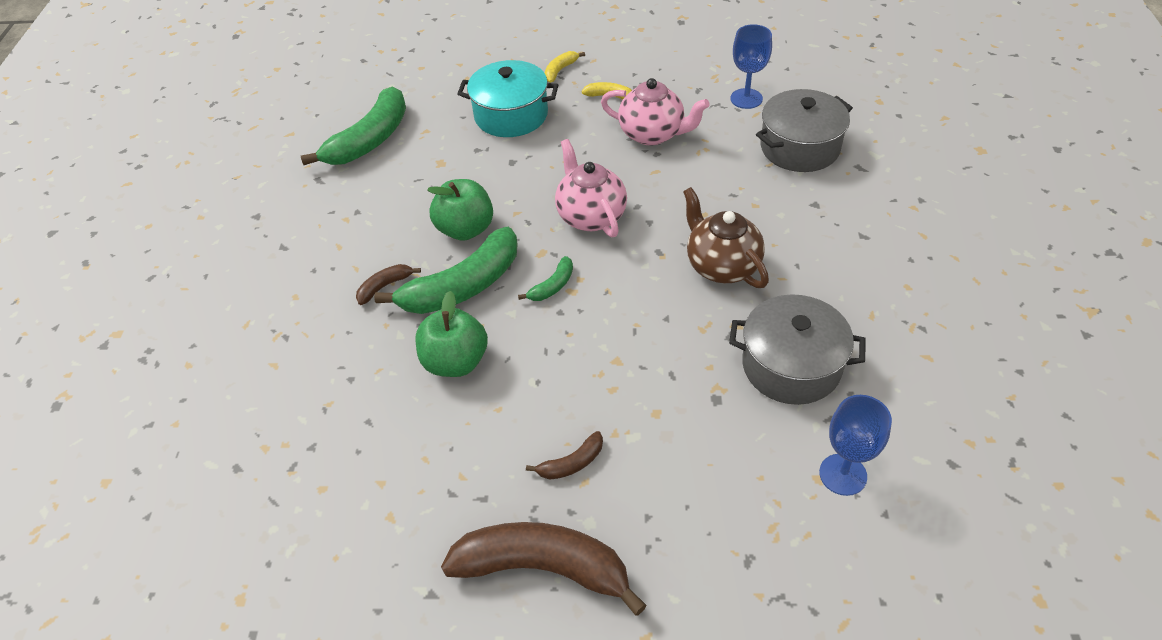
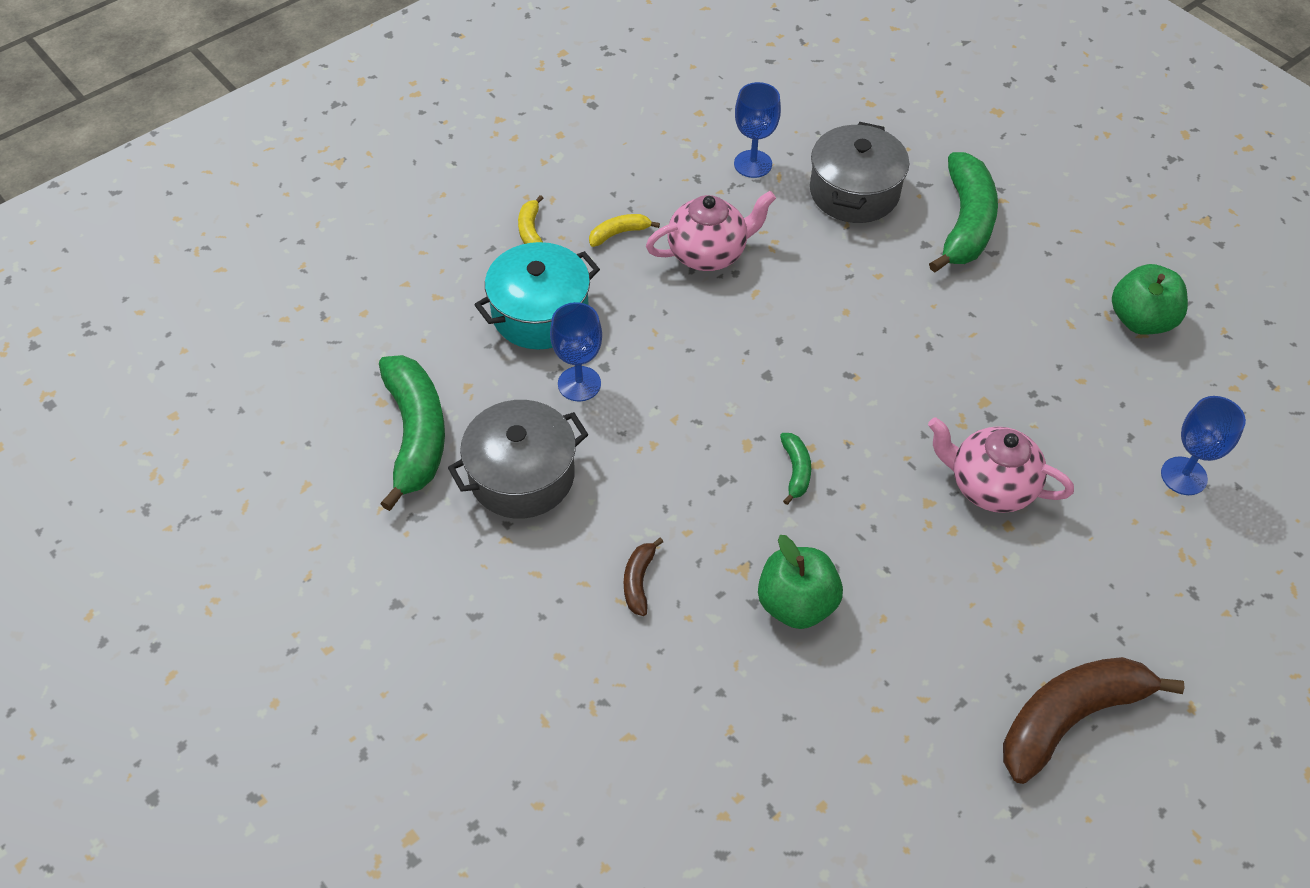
camera: 45 degrees left, 5 degrees up
green banana [374,227,518,314] -> green banana moved to [929,152,998,273]
green apple [427,179,493,241] -> green apple moved to [1112,264,1188,335]
brown banana [526,431,603,480] -> none
pink teapot [555,139,627,237] -> pink teapot moved to [928,417,1074,513]
brown teapot [683,187,769,288] -> none
grey pot [729,294,866,405] -> grey pot moved to [448,400,588,519]
none -> blue goblet [550,302,602,402]

